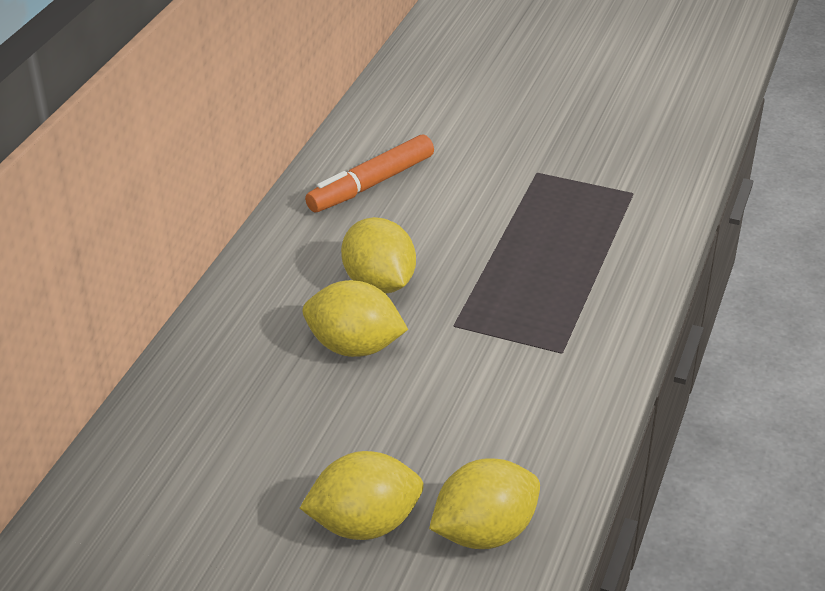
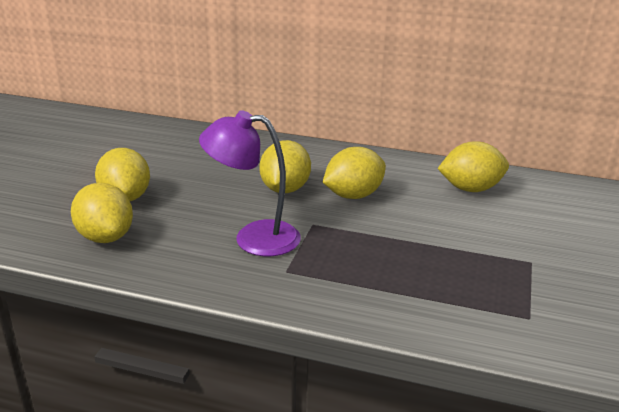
camera: 85 degrees right, 10 degrees down
orange marker [305,134,434,212] -> yellow lemon [437,141,509,192]
none -> purple lamp [199,110,301,256]

